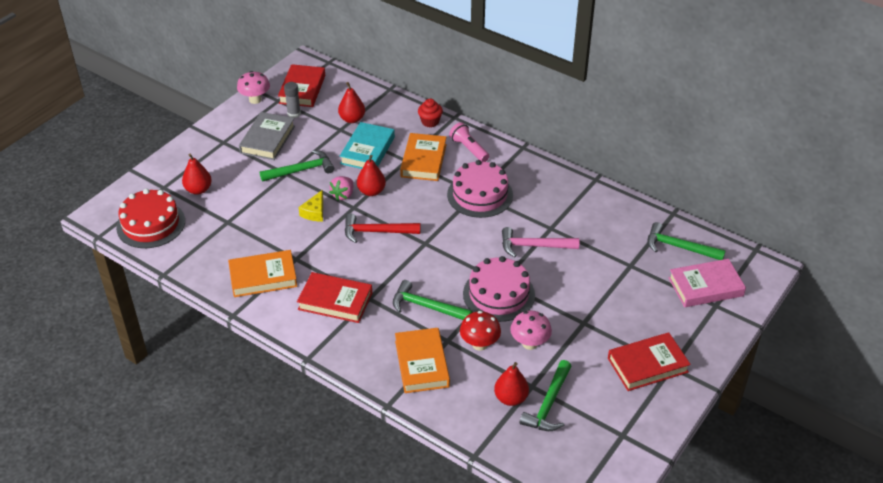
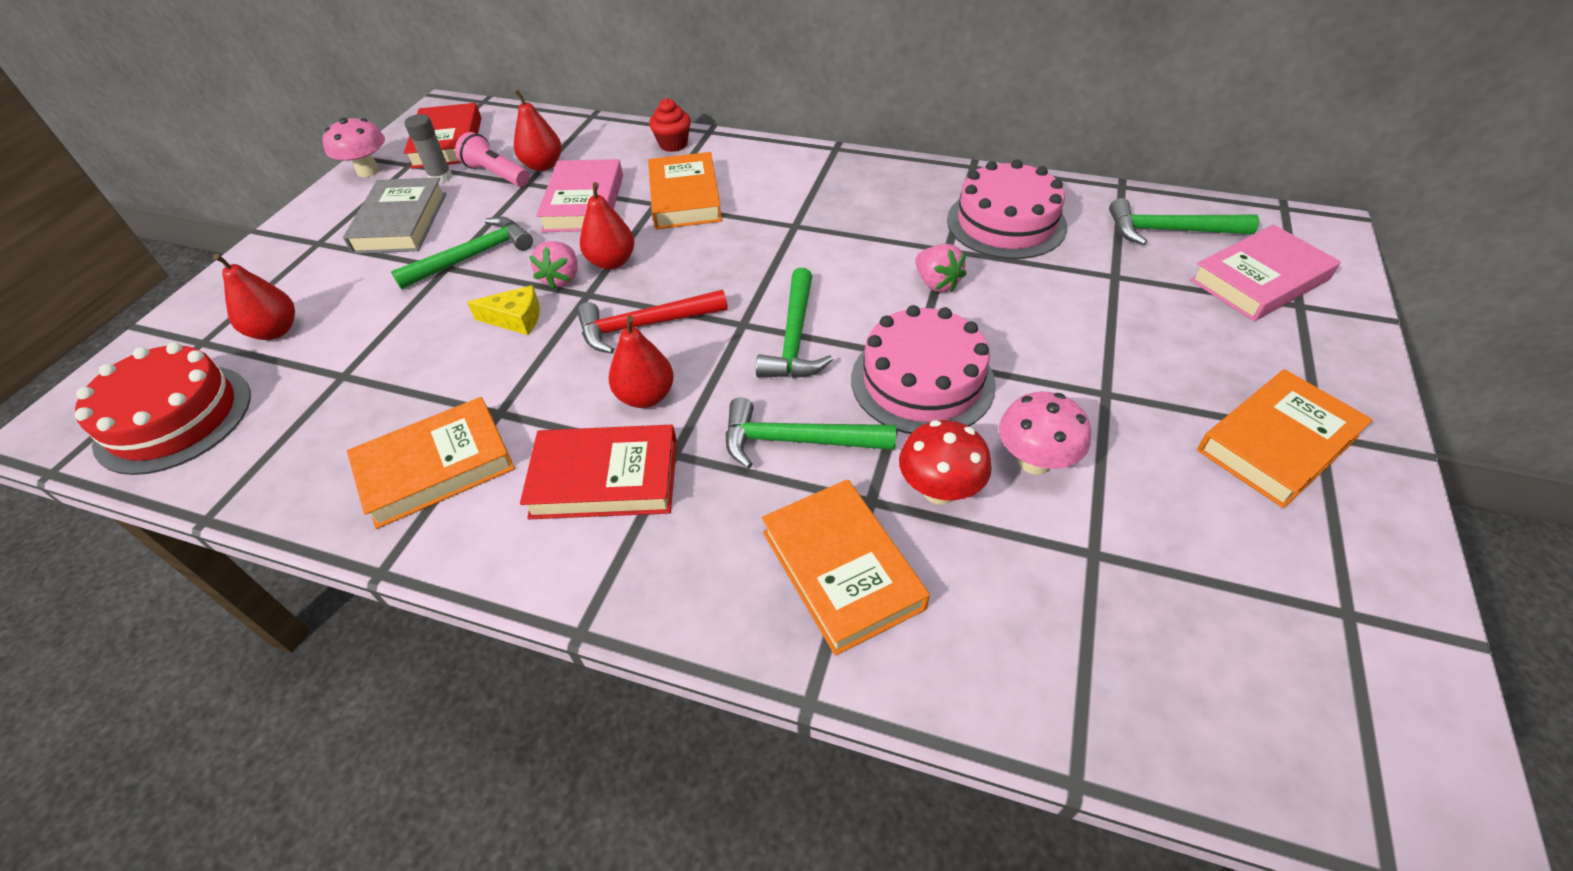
camera: 15 degrees left, 5 degrees up
yellow cheese [299,190,323,221] -> yellow cheese turned 90 degrees counterclockwise [467,285,540,335]
turquoise book [340,122,395,169] -> pink book [536,159,623,232]
pink cake [447,160,513,218] -> pink cake moved to [947,160,1067,259]
pink flashlight [449,122,489,162] -> pink flashlight moved to [455,132,530,187]
red pear [494,362,529,406] -> red pear moved to [609,316,674,408]
pink hammer [502,227,579,257] -> pink strawberry [915,244,966,292]
green hammer [520,360,571,431] -> green hammer moved to [756,268,833,378]
red book [608,332,691,391] -> orange book [1197,369,1373,508]

